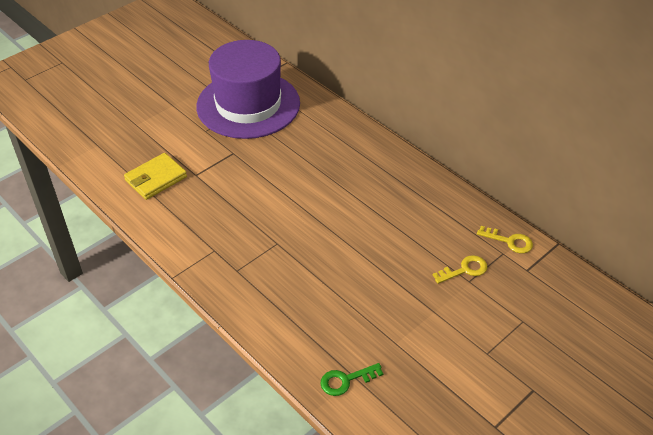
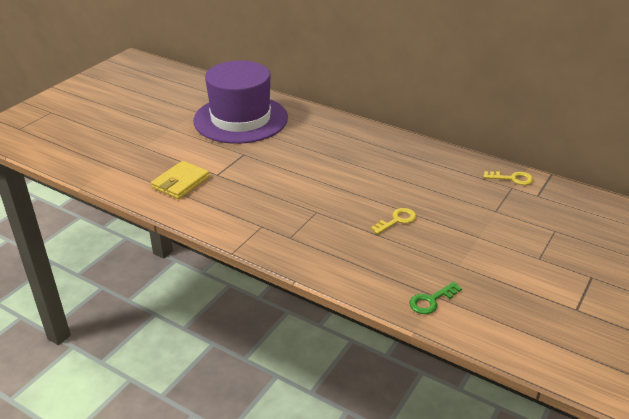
camera: 15 degrees left, 10 degrees down
yellow key [433,255,487,284] -> yellow key moved to [371,208,416,234]

